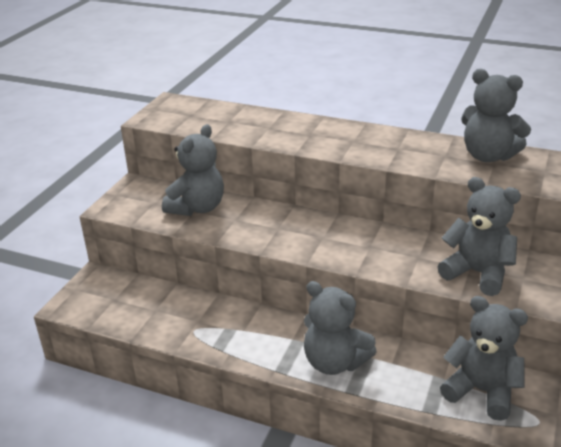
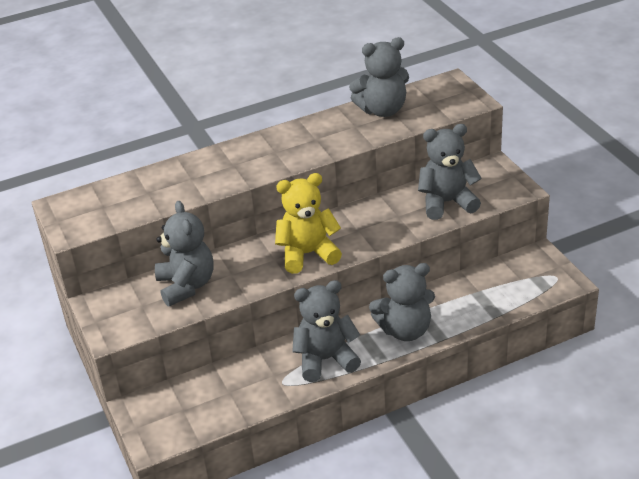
camera: 45 degrees left, 5 degrees up
grey teddy bear [440,296,528,421] -> grey teddy bear moved to [292,280,361,382]
none -> yellow teddy bear [275,173,342,274]

